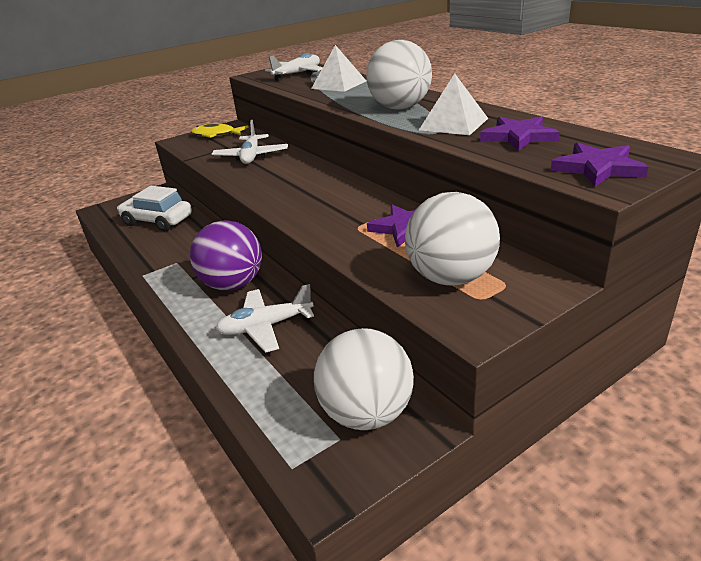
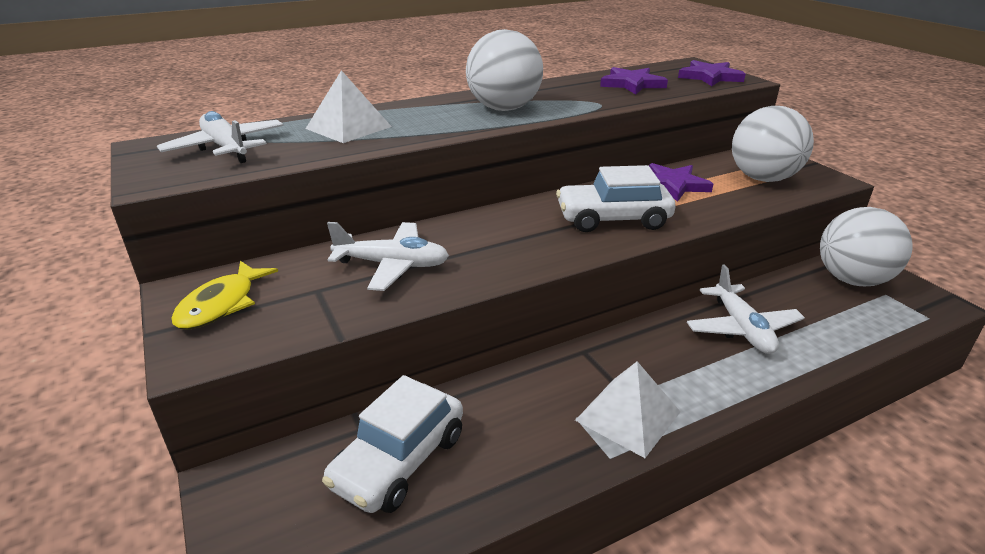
camera: 85 degrees left, 0 degrees up
purple ball [190,220,262,291] -> none
white pyramid [419,73,488,135] -> white pyramid moved to [575,361,680,458]
none -> white car [556,165,676,232]

